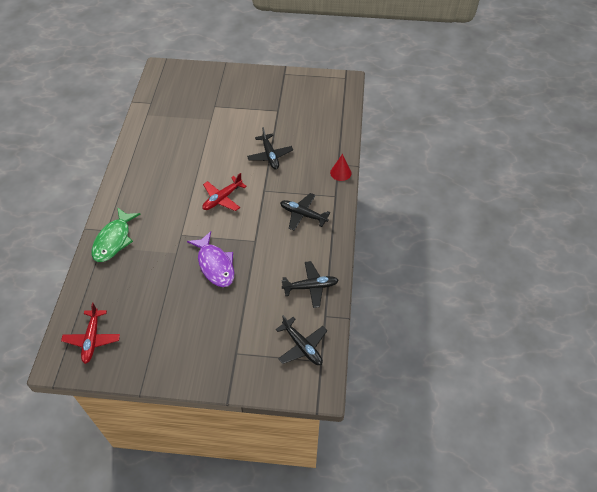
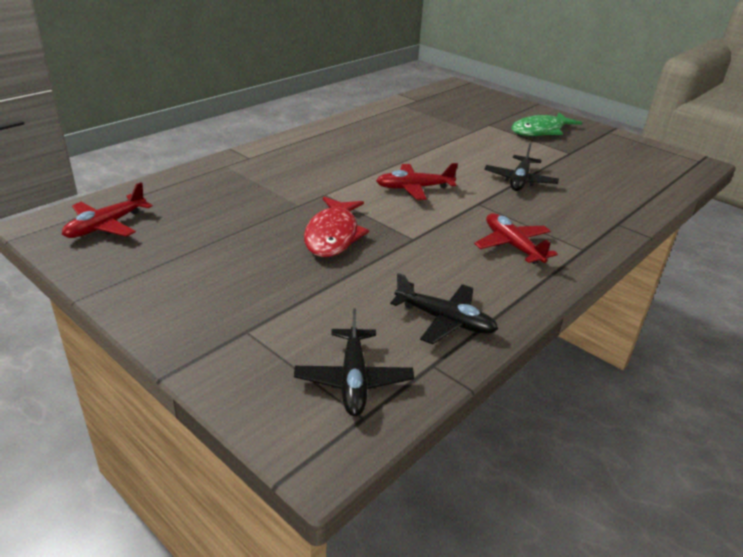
camera: 35 degrees right, 20 degrees down
green fish [92,207,140,262] -> green fish moved to [511,112,582,136]
purple fish [187,231,234,287] -> red fish [304,197,369,257]
black plane [280,193,330,231] -> red plane [474,213,558,264]
red cone [330,154,352,181] -> none

